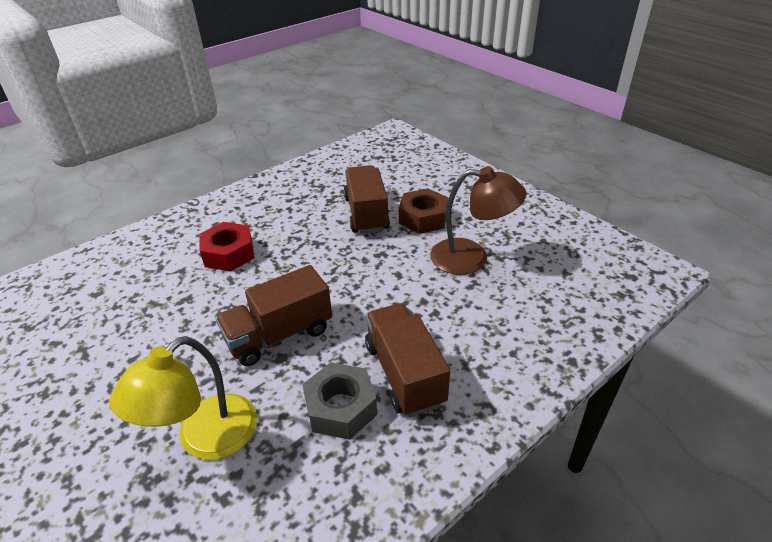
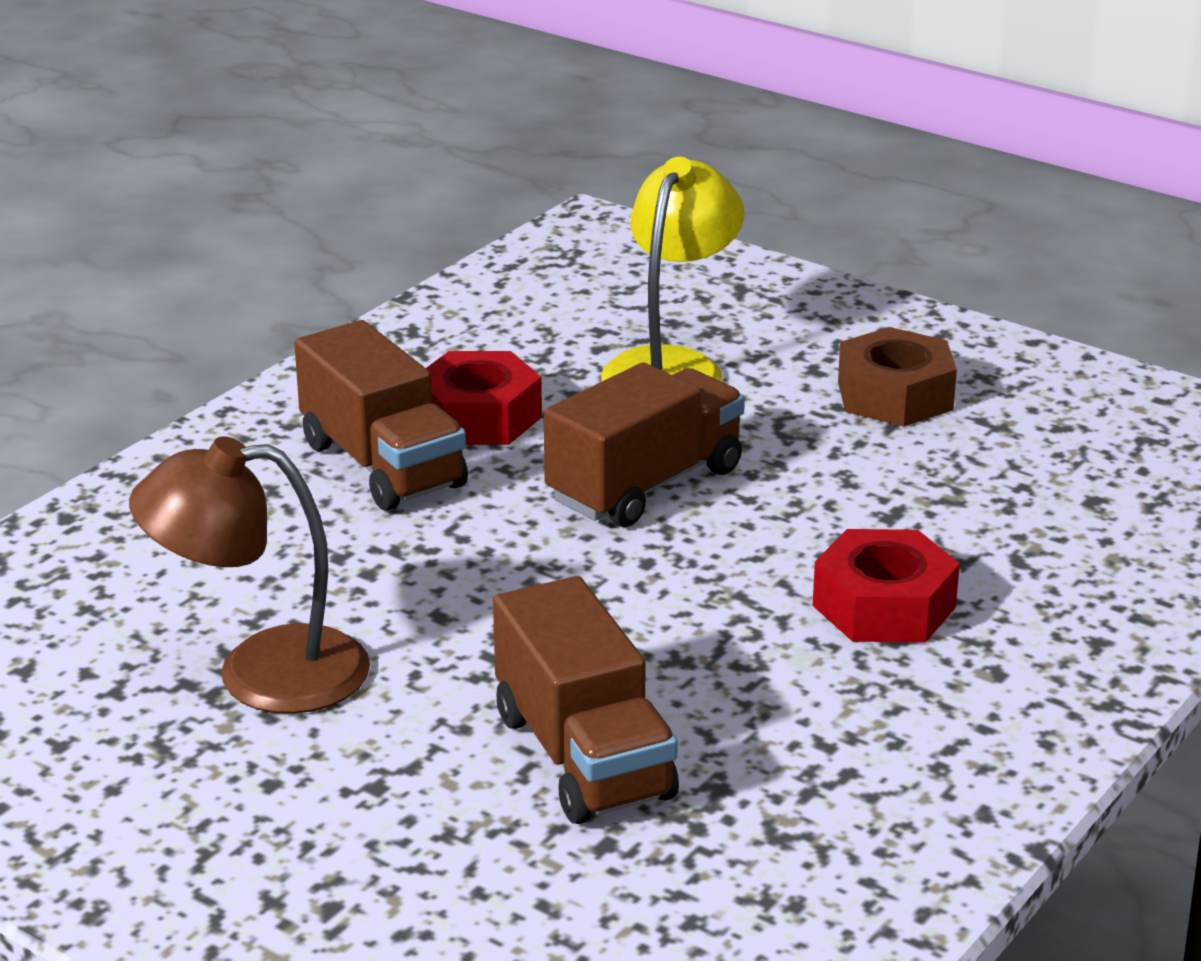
camera: 165 degrees right, 10 degrees down
grey nut [302,362,377,440] -> red nut [426,351,542,445]
brown nut [399,188,448,234] -> brown nut moved to [838,327,957,427]

